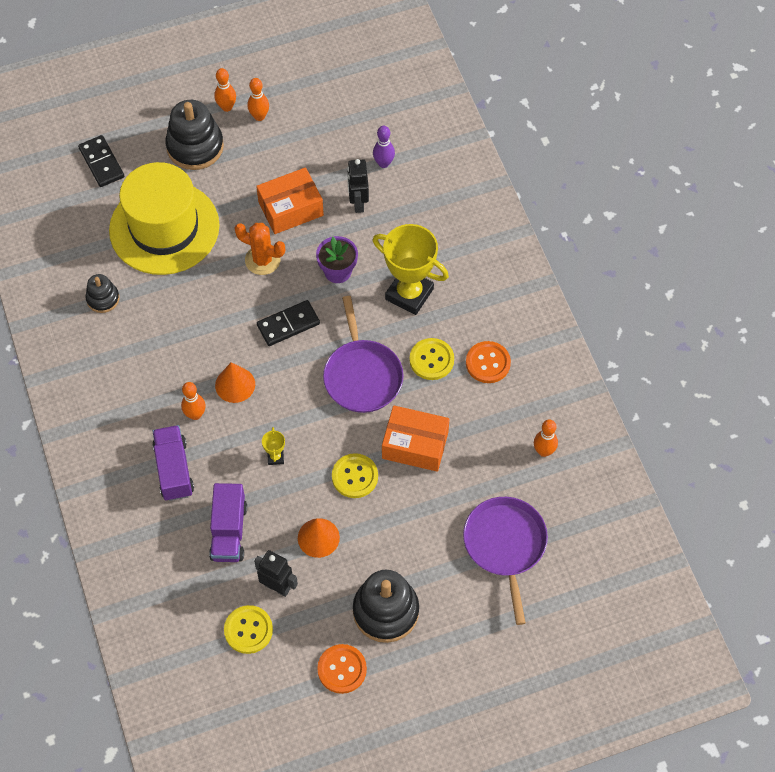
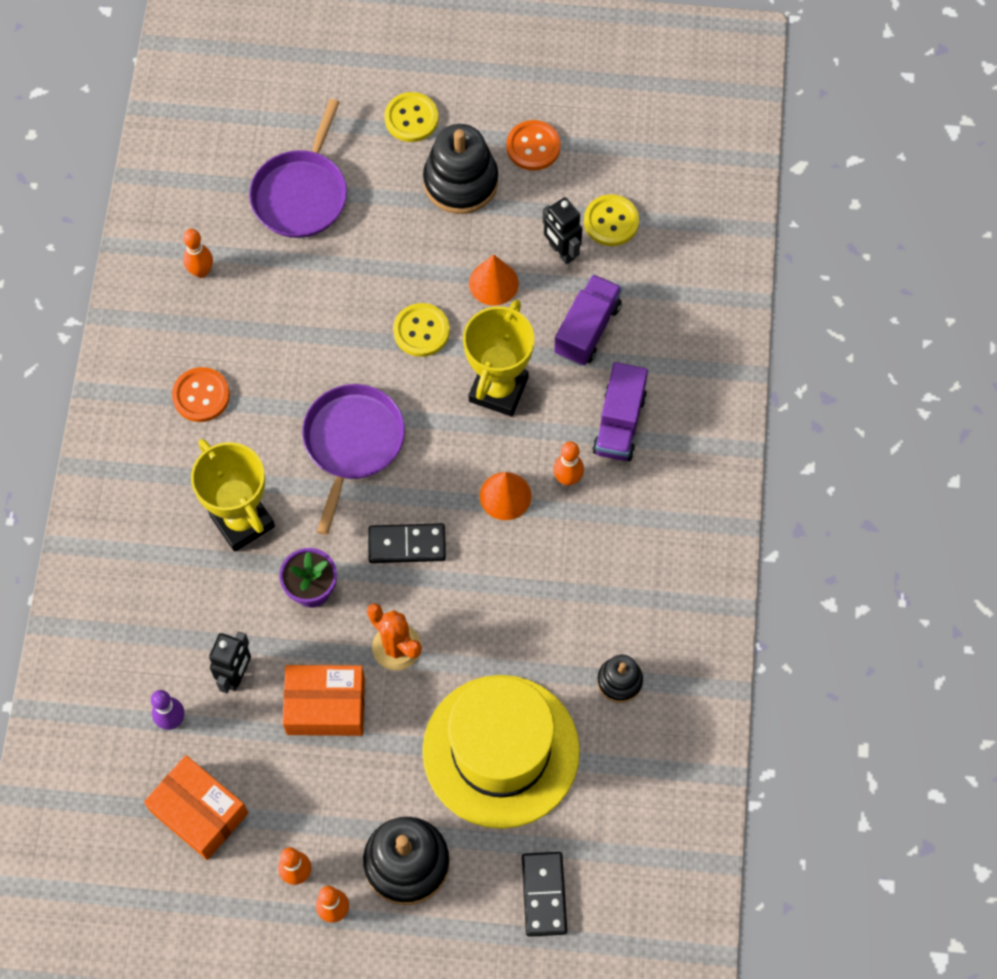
camera: 155 degrees left, 5 degrees up
yellow trophy [262,427,285,465] -> yellow trophy [463,300,534,416], size x2.40
orange box [382,405,449,472] -> orange box moved to [144,755,248,860]
yellow button [410,338,454,380] -> yellow button moved to [384,92,439,142]

